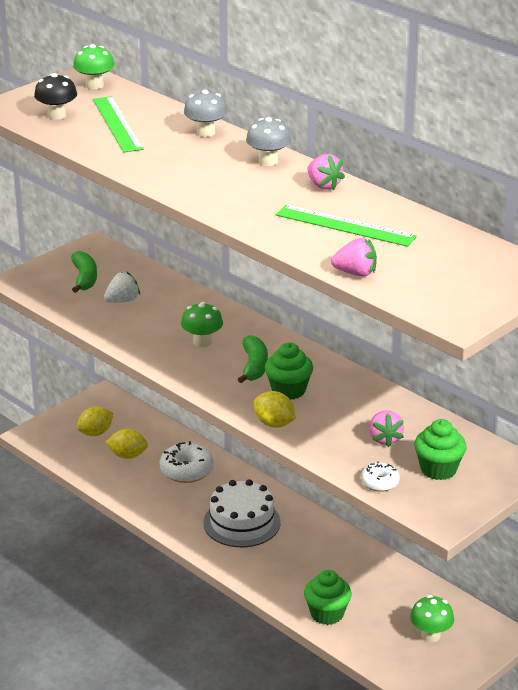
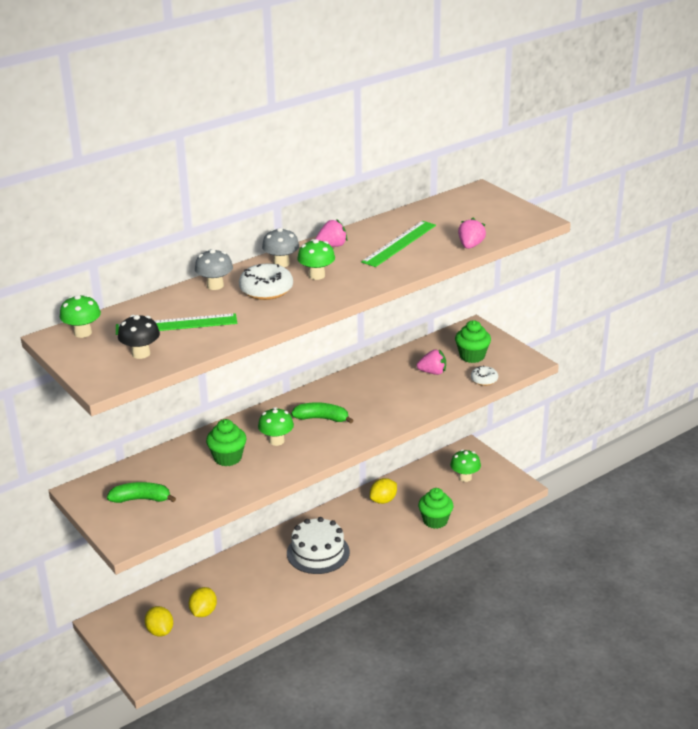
camera: 80 degrees left, 0 degrees up
white strawberry [104,271,140,303] -> none
white donut [160,441,214,483] -> white donut moved to [239,263,293,300]
yellow lemon [254,391,296,428] -> yellow lemon moved to [370,478,397,504]
green cupcake [265,343,313,400] -> green cupcake moved to [206,419,247,466]
none -> green mushroom [297,239,335,280]

